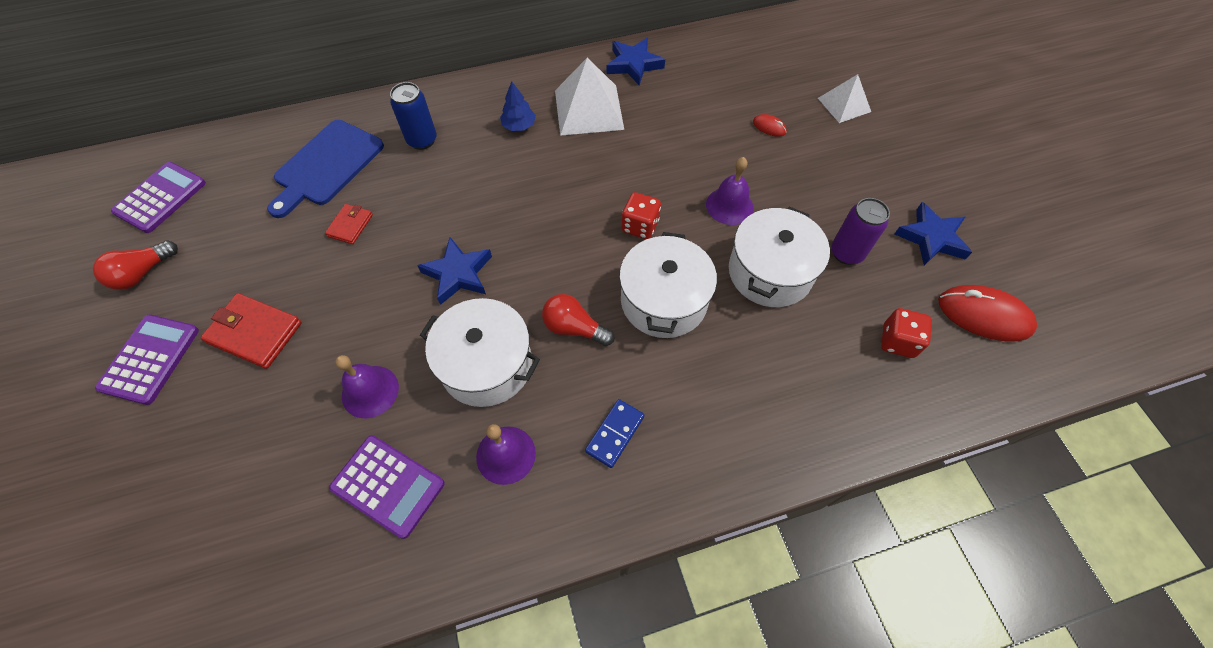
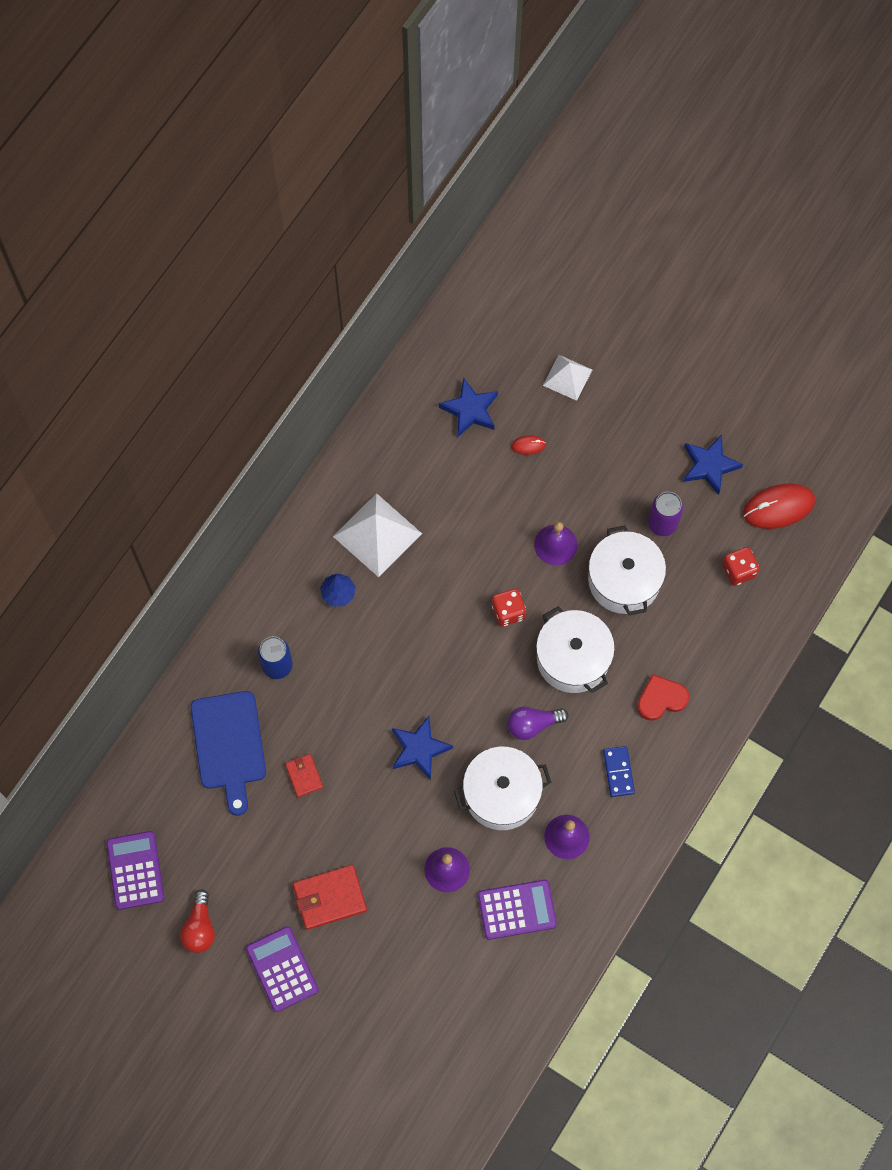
camera: 40 degrees left, 10 degrees up
red light bulb [542,294,614,346] -> purple light bulb [508,707,568,740]
blue star [607,38,665,85] -> blue star moved to [439,378,498,437]
none -> red heart [637,674,689,721]

